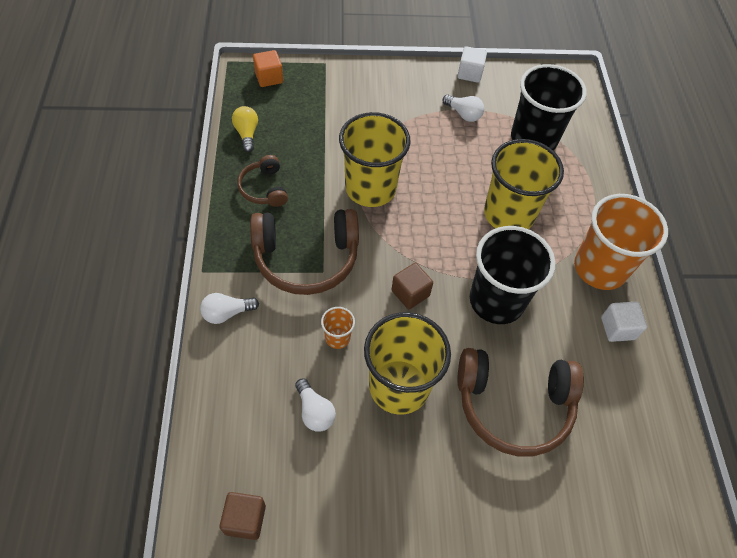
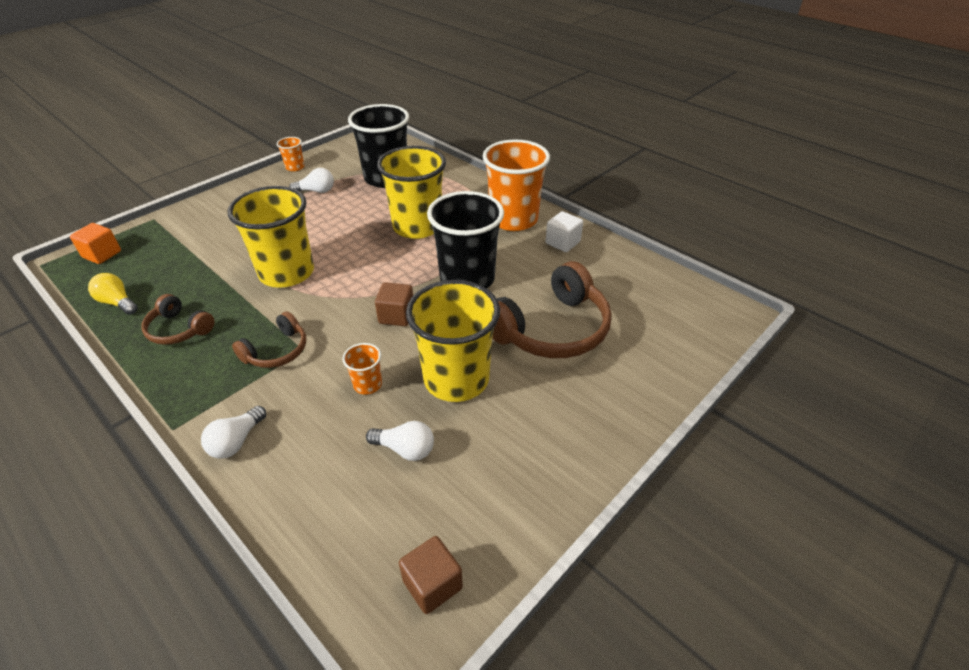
camera: 40 degrees left, 15 degrees down
brown headphones [250,209,359,295] -> brown headphones [232,312,306,368], size x0.54
white cube [457,46,487,83] -> orange cup [277,137,305,171]

